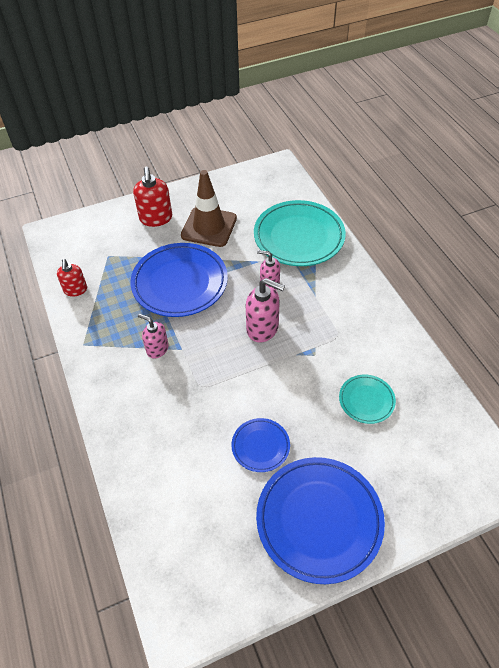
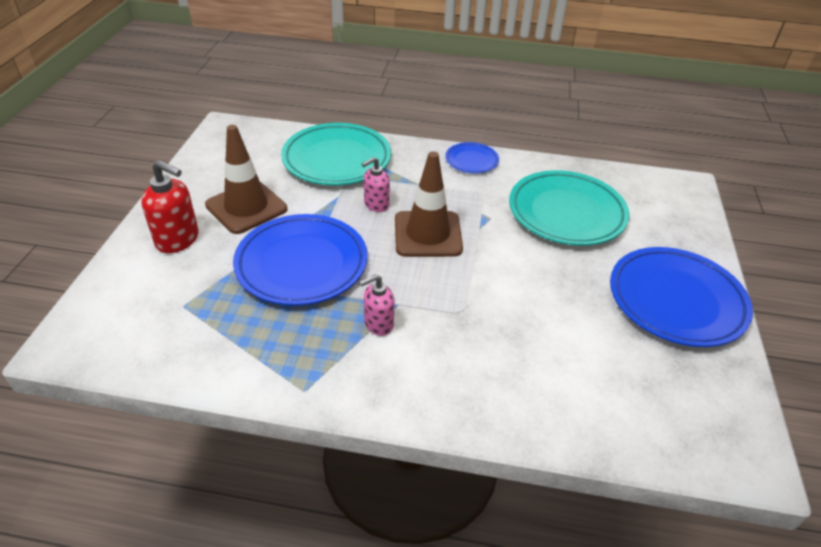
camera: 60 degrees left, 10 degrees down
red soap dispenser [57,259,87,297] -> none
blue plate [231,418,290,472] -> blue plate moved to [445,142,499,173]
pink soap dispenser [246,278,285,342] -> brown traffic cone [395,151,463,257]
turquoise plate [339,375,396,424] -> turquoise plate [509,170,630,246], size x2.00

